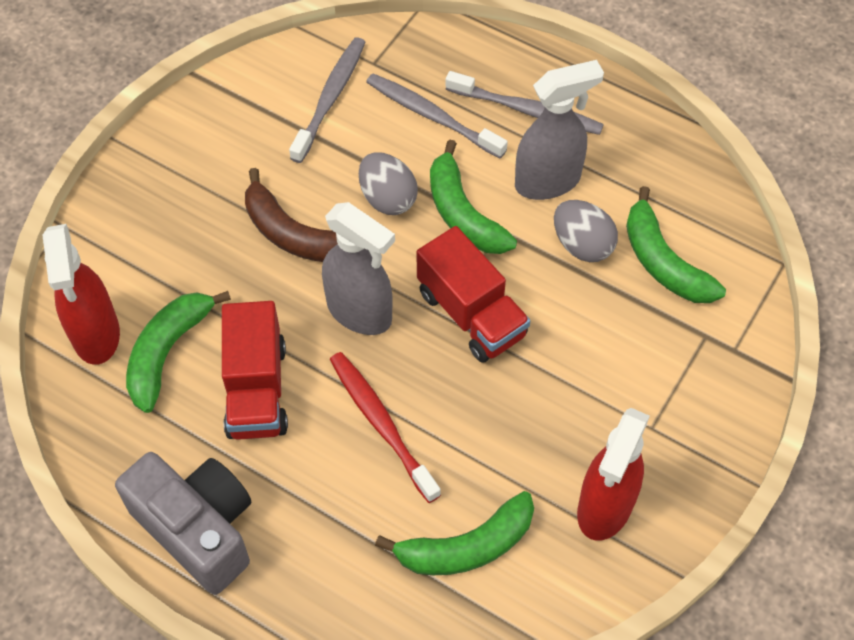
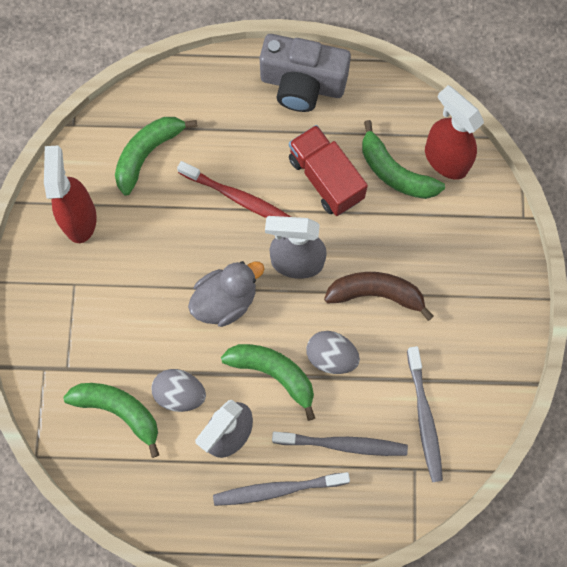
camera: 150 degrees right, 15 degrees up
green banana [126,291,231,413] -> green banana turned 135 degrees clockwise [362,120,445,199]
red truck [416,226,530,363] -> grey duck [188,261,265,327]

